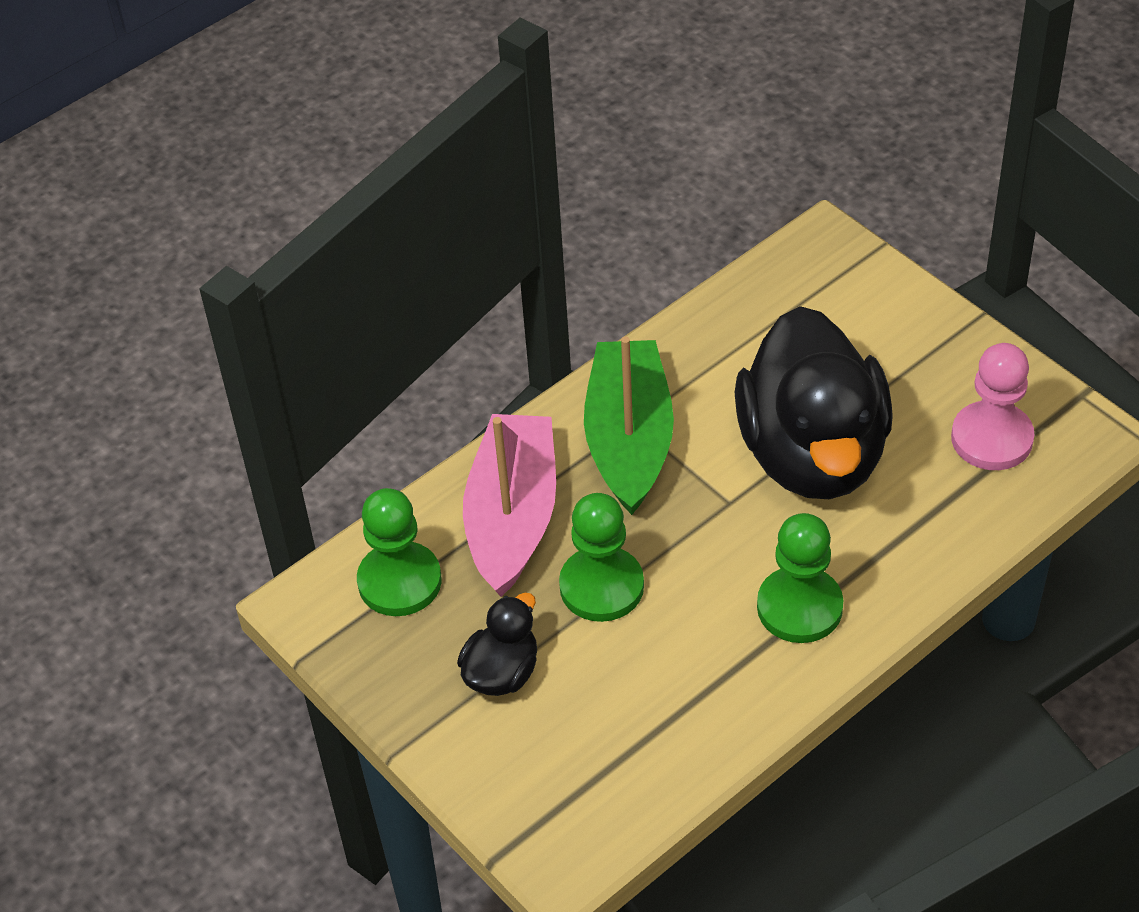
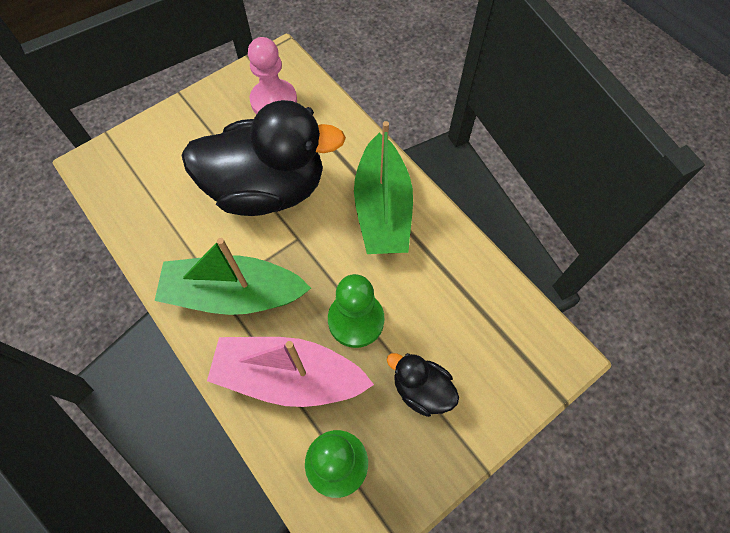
camera: 90 degrees left, 15 degrees up
green pawn [757,513,843,643] -> green boat [354,121,413,254]

